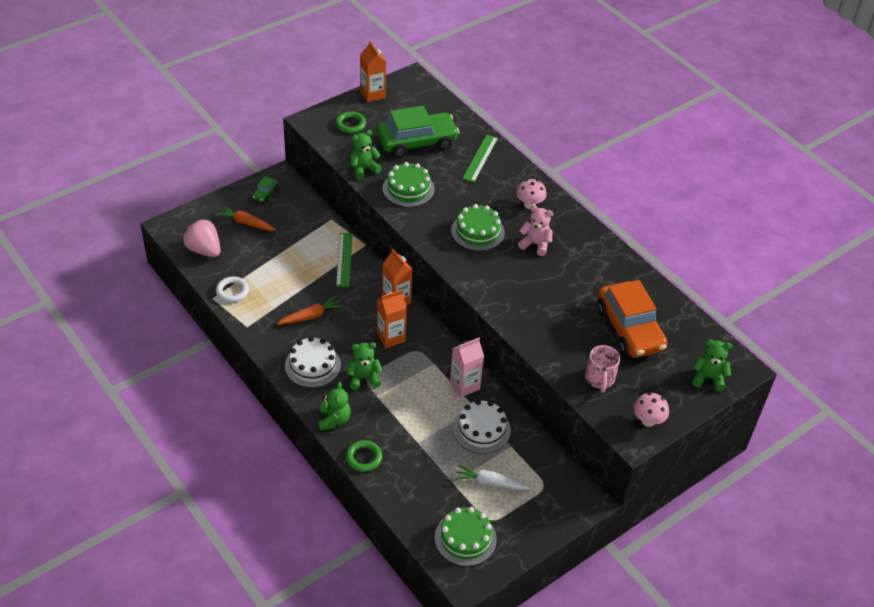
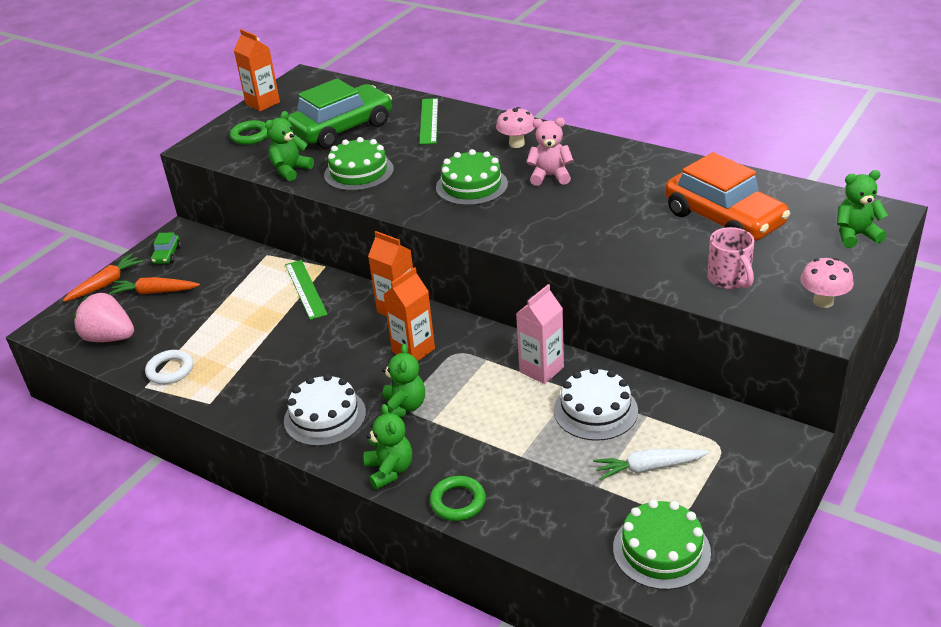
camera: 15 degrees left, 10 degrees down
orange carrot [277,295,344,325] -> orange carrot moved to [63,254,144,302]
green teddy bear [347,343,383,390] -> green teddy bear turned 120 degrees clockwise [381,344,425,417]

